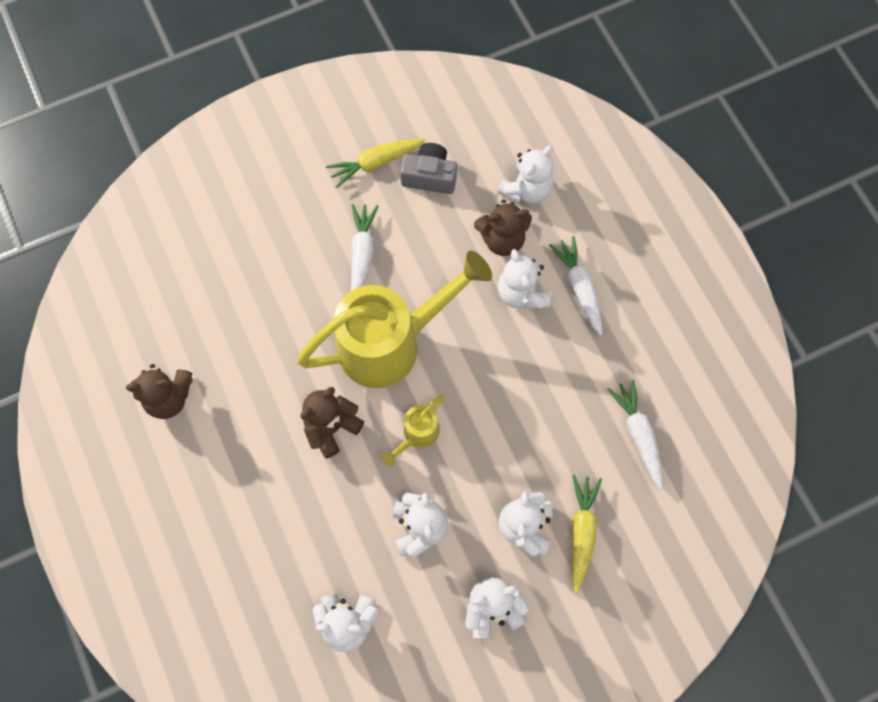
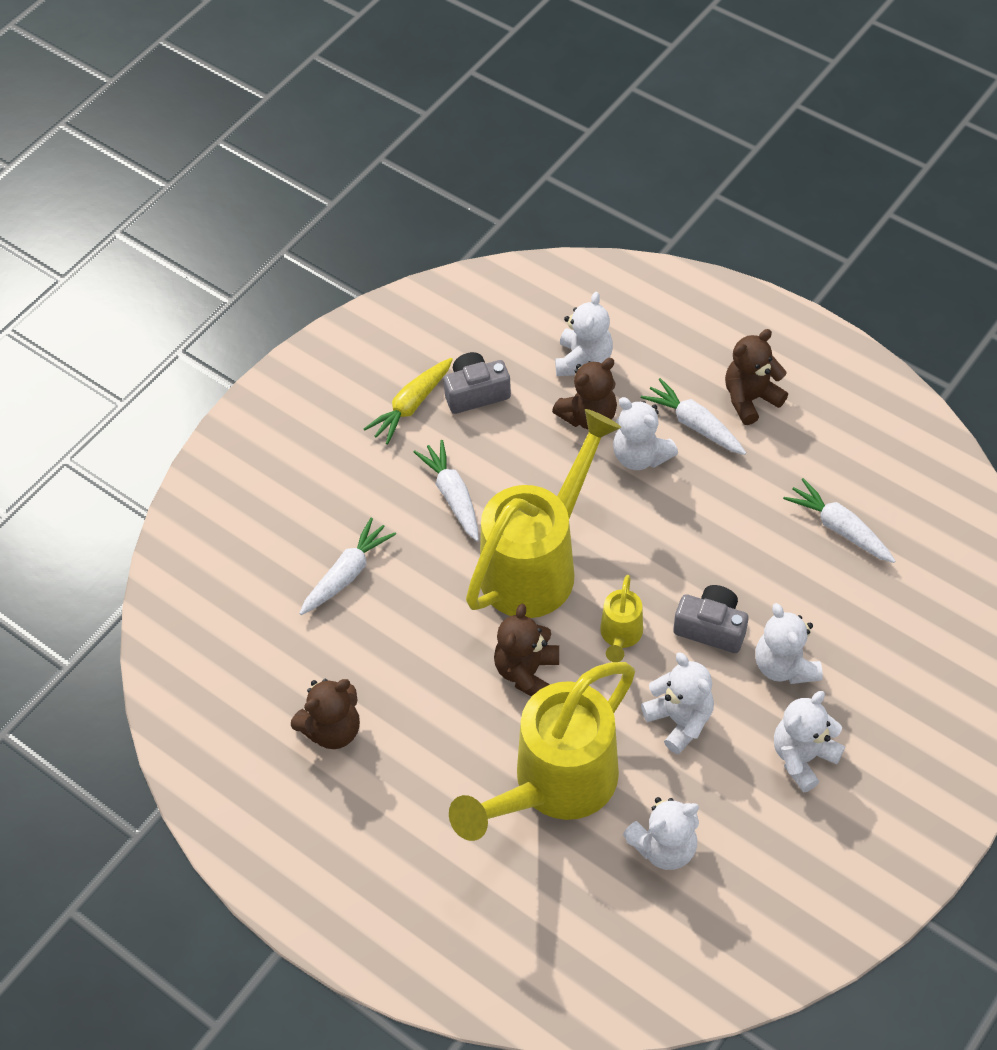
camera: 25 degrees left, 15 degrees down
yellow carrot [572,475,602,593] -> none
none -> white carrot [299,517,396,615]
none -> yellow watering can [449,662,635,841]
none -> grey camera [673,585,749,653]
none -> brown teddy bear [725,329,788,425]

